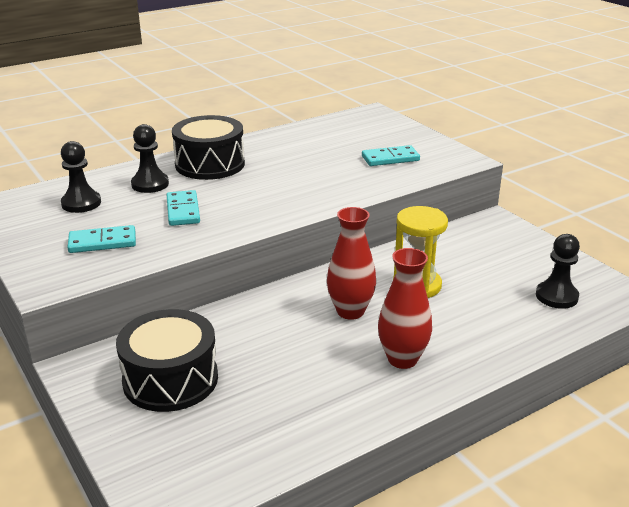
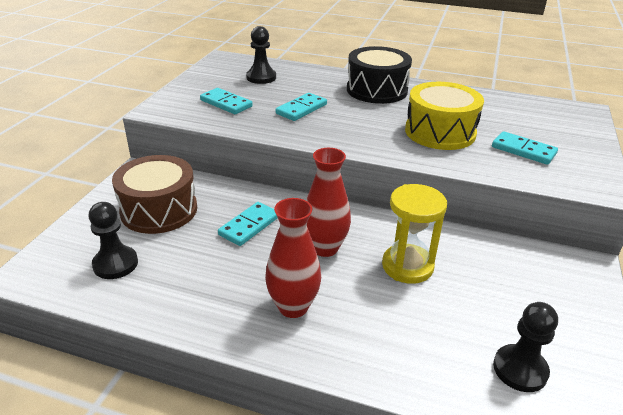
camera: 50 degrees right, 5 degrees up
black drum [116,309,218,412] -> brown drum [112,155,197,234]
black pawn [131,124,169,193] -> black pawn moved to [89,202,138,279]
none -> turquoise domino [218,202,278,246]
none -> yellow drum [405,82,484,150]

